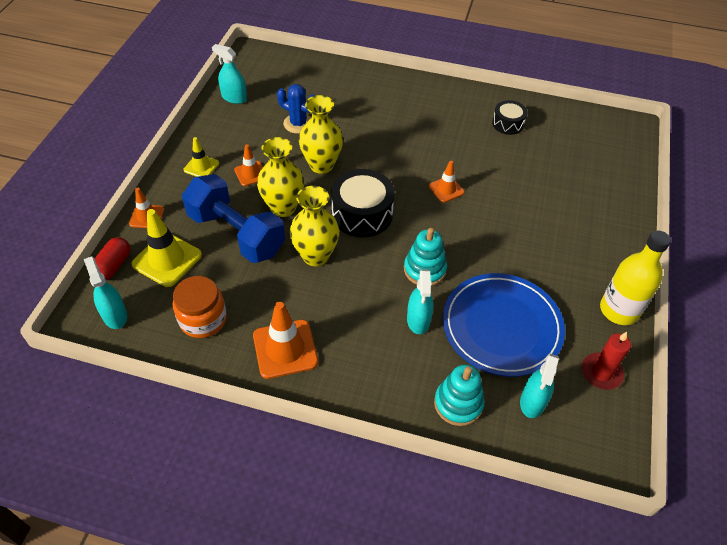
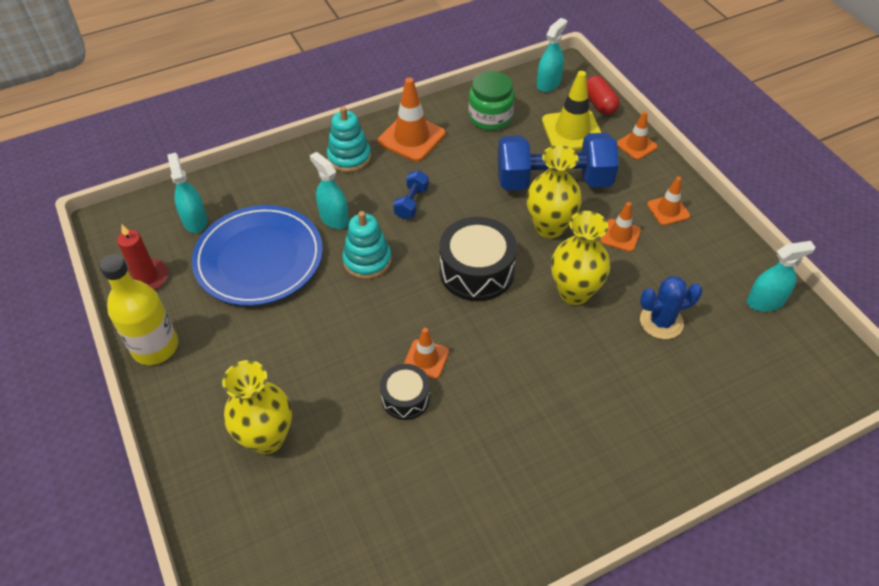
camera: 140 degrees right, 0 degrees up
turquoise spray bottle [84,256,128,329] -> turquoise spray bottle turned 75 degrees counterclockwise [537,18,567,92]
orange jar [173,276,227,338] -> green jar [468,71,515,130]
yellow traffic cone [183,137,219,177] -> orange traffic cone [647,177,690,225]
yellow vase [290,186,339,266] -> yellow vase moved to [222,360,292,454]
turquoise stacking toy [434,365,484,426] -> turquoise stacking toy moved to [327,106,371,172]
black drum [492,100,528,135] -> black drum moved to [380,364,430,420]
none -> blue dumbbell [393,170,429,219]

